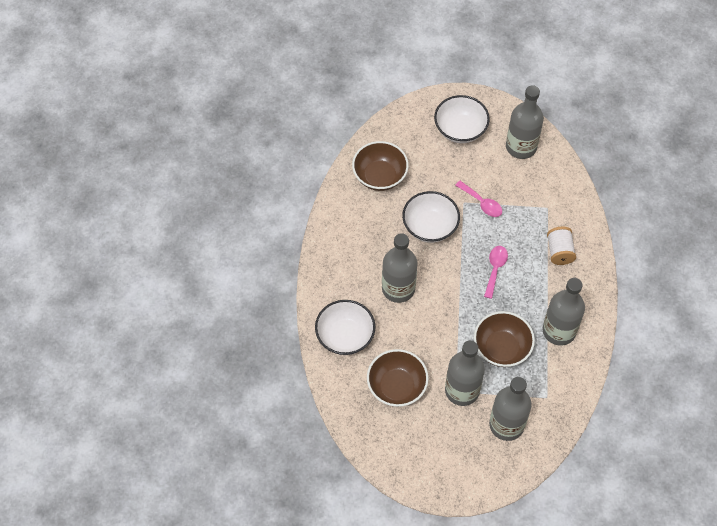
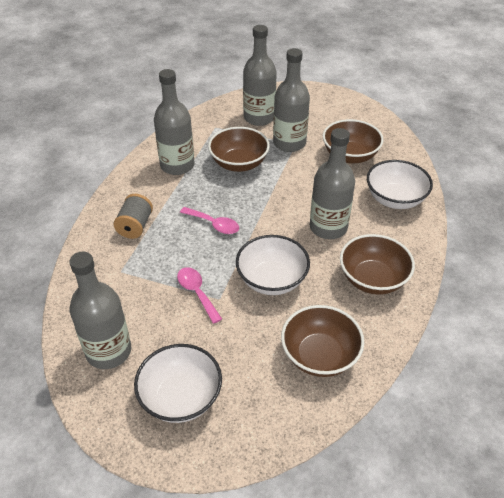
camera: 165 degrees left, 15 degrees down
pink spoon [484,246,508,299] -> pink spoon turned 90 degrees counterclockwise [180,207,239,234]
white spool [547,226,576,265] -> grey spool [113,194,153,239]
none -> brown bowl [340,234,415,295]

